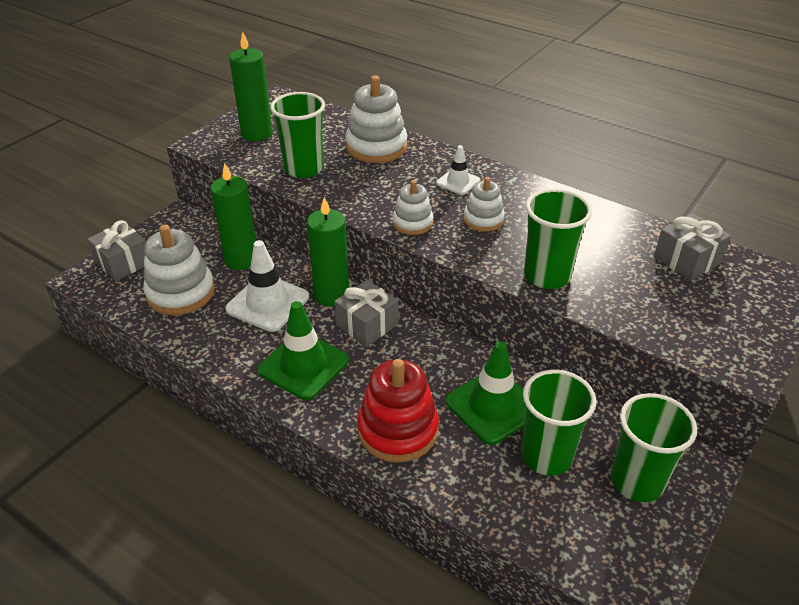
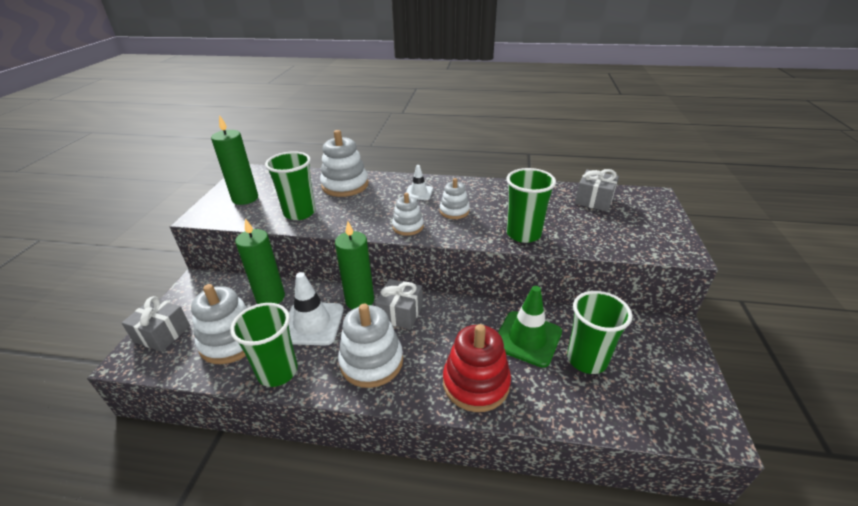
camera: 25 degrees left, 5 degrees down
green traffic cone [258,301,349,400] -> white stacking toy [338,304,403,388]
green cup [611,393,697,502] -> green cup moved to [230,303,298,387]

